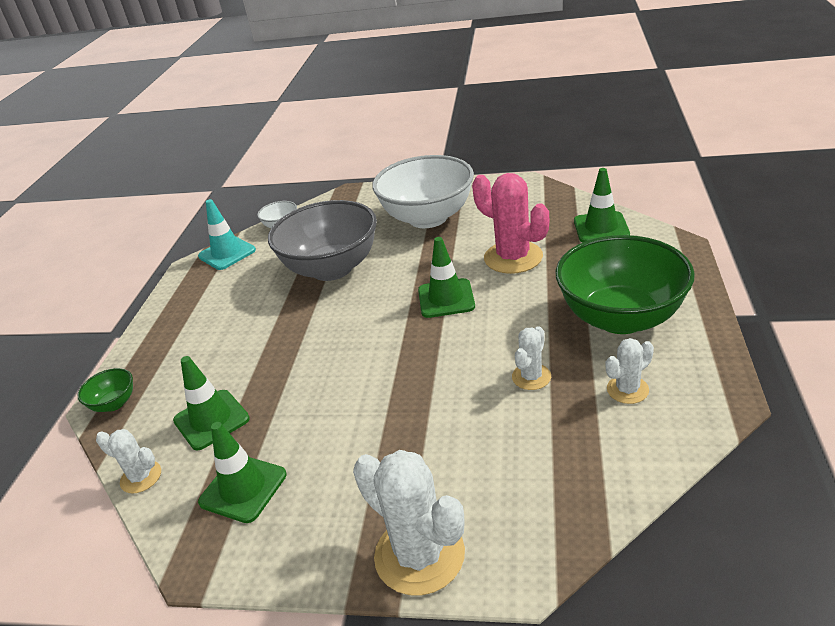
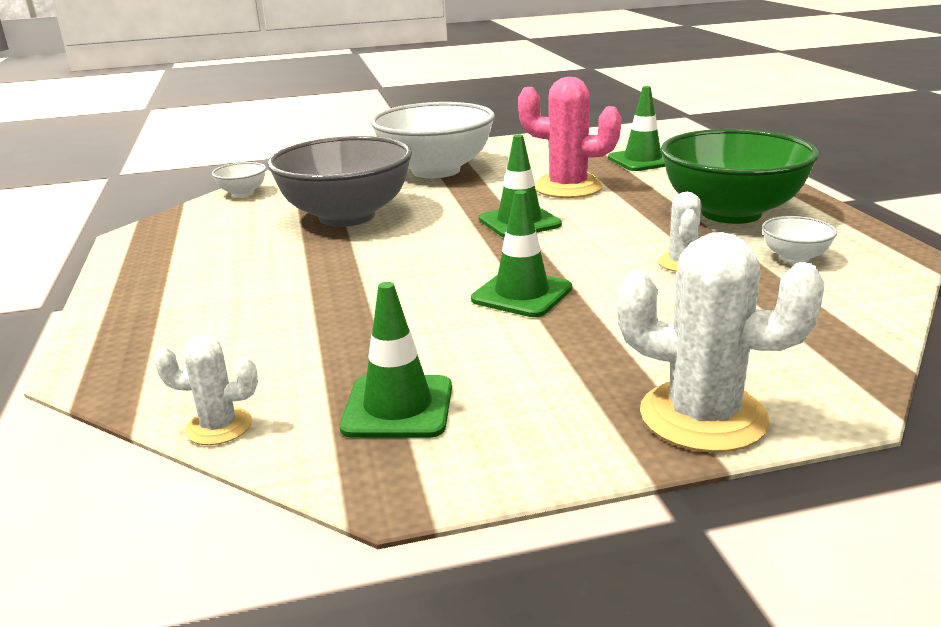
camera: 25 degrees left, 10 degrees down
green bowl [77,368,133,412] -> none
green traffic cone [173,356,250,450] -> green traffic cone moved to [471,190,572,317]
turquoise traffic cone [198,199,256,270] -> none
white cactus [606,338,654,404] -> white bowl [762,216,837,263]

